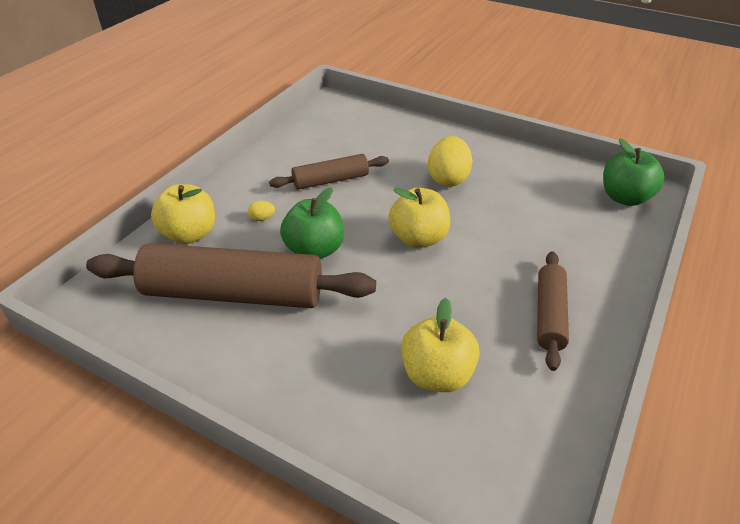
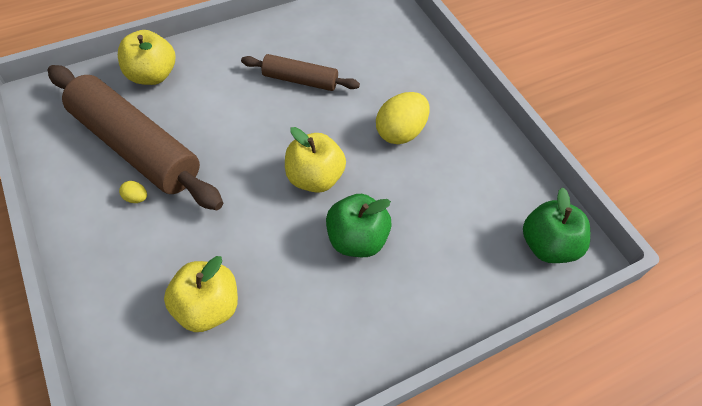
camera: 30 degrees right, 15 degrees up
yellow egg [248,201,275,221] -> yellow egg moved to [119,181,147,203]
green apple [280,188,344,259] -> green apple moved to [326,194,392,257]
brown rolling pin [537,251,569,371] -> none

